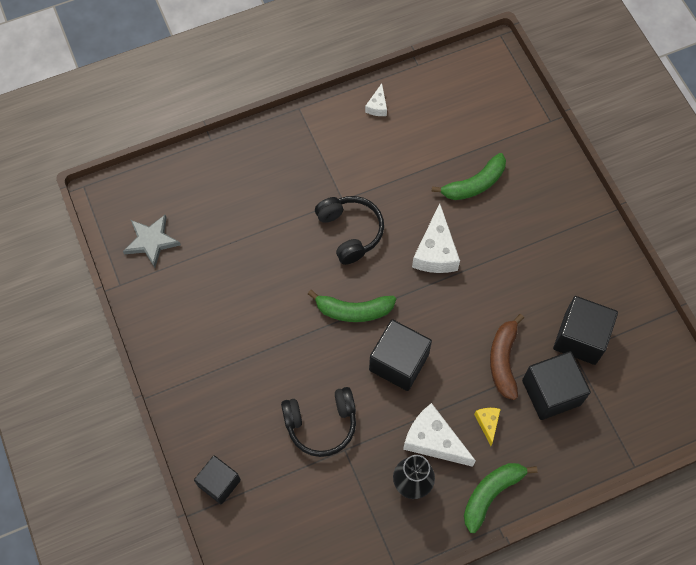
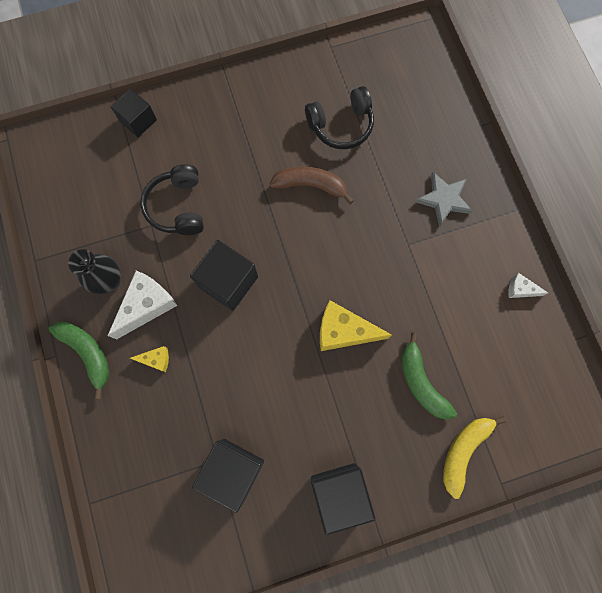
camera: 95 degrees right, 10 degrees up
grey star [123,215,181,268] -> grey star moved to [415,172,472,227]
green banana [308,290,396,322] -> none
black headphones [315,196,384,265] -> black headphones moved to [305,86,374,149]
white cheese [412,203,460,273] -> yellow cheese [320,300,392,351]
brown banana [490,314,524,400] -> brown banana moved to [270,166,354,204]
black cube [522,351,591,420] -> black cube moved to [311,463,375,535]
none -> yellow banana [443,416,506,499]

